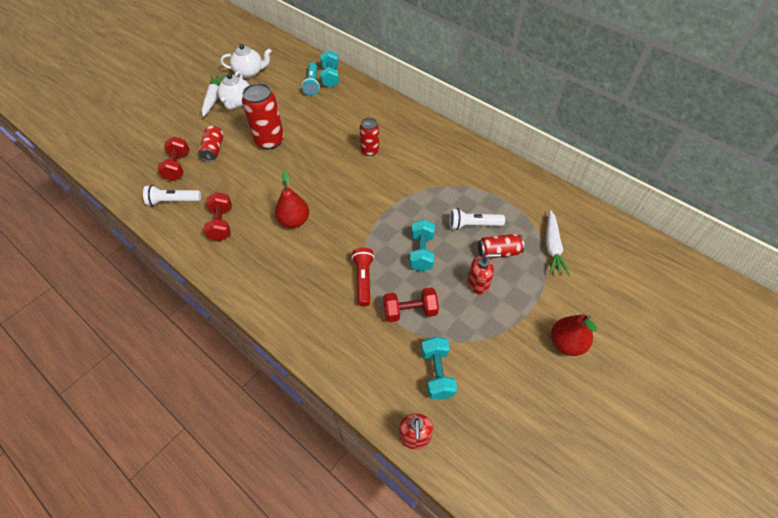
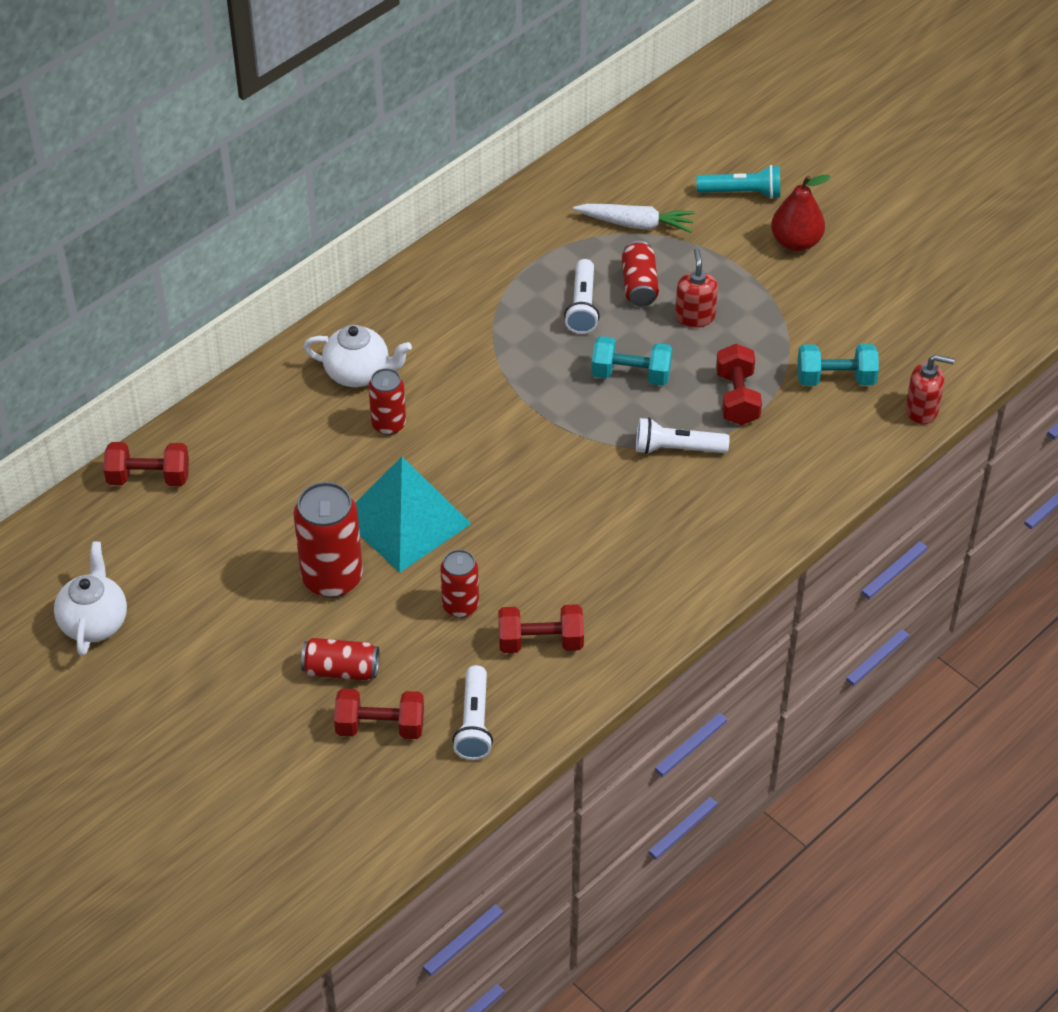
camera: 85 degrees left, 5 degrees down
white carrot [202,75,225,117] -> none
white teapot [218,71,249,110] -> white teapot moved to [303,325,412,387]
red pear [275,170,309,228] -> none
turquoise flashlight [302,62,320,96] -> turquoise flashlight moved to [697,165,780,199]
turquoise dumbbell [320,50,339,88] -> red dumbbell [104,442,189,486]
red flashlight [351,247,374,306] -> white flashlight [636,418,730,454]
none -> turquoise pyramid [355,457,471,573]
none -> red can [440,549,479,618]

